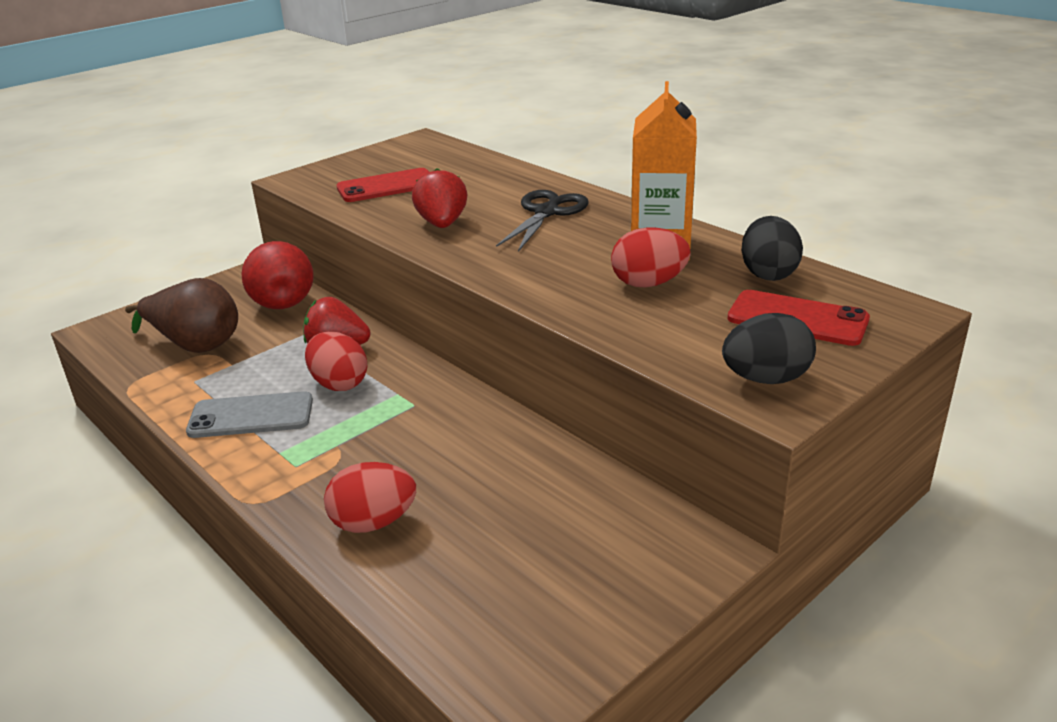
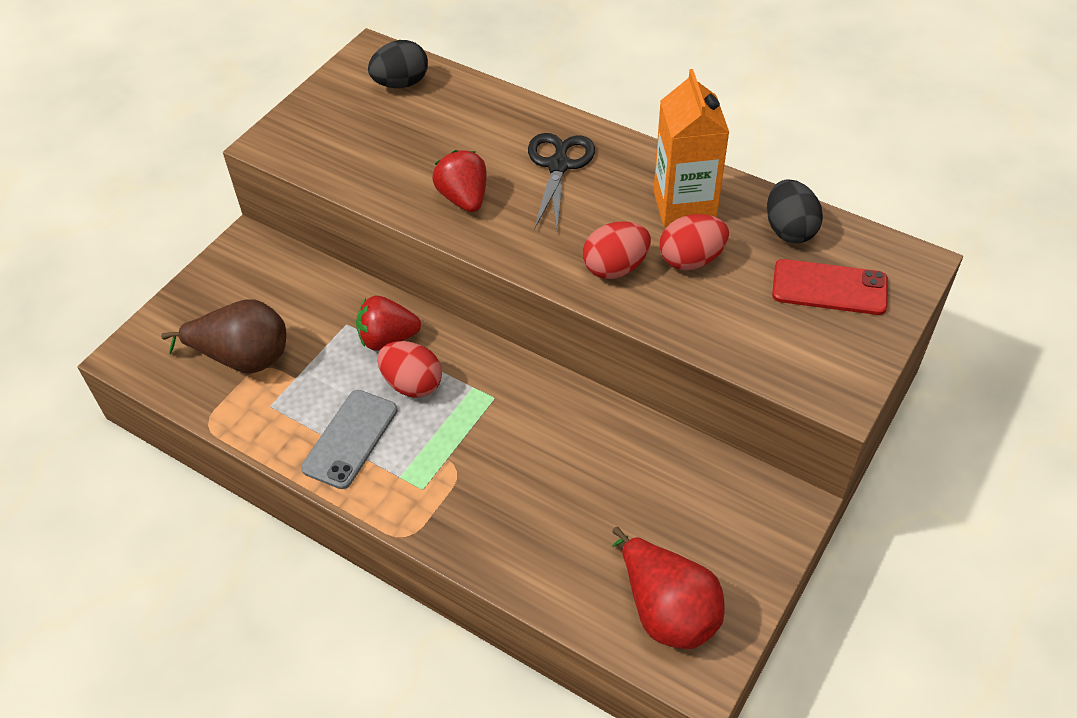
camera: 15 degrees left, 20 degrees up
grey phone [186,391,313,438] -> grey phone turned 45 degrees counterclockwise [301,390,397,489]
red pear [241,241,314,309] -> red pear moved to [612,527,725,649]
red egg [324,462,416,533] -> red egg moved to [583,221,651,279]
red phone [337,168,429,202] -> none
black egg [722,313,816,384] -> black egg moved to [368,40,428,88]

